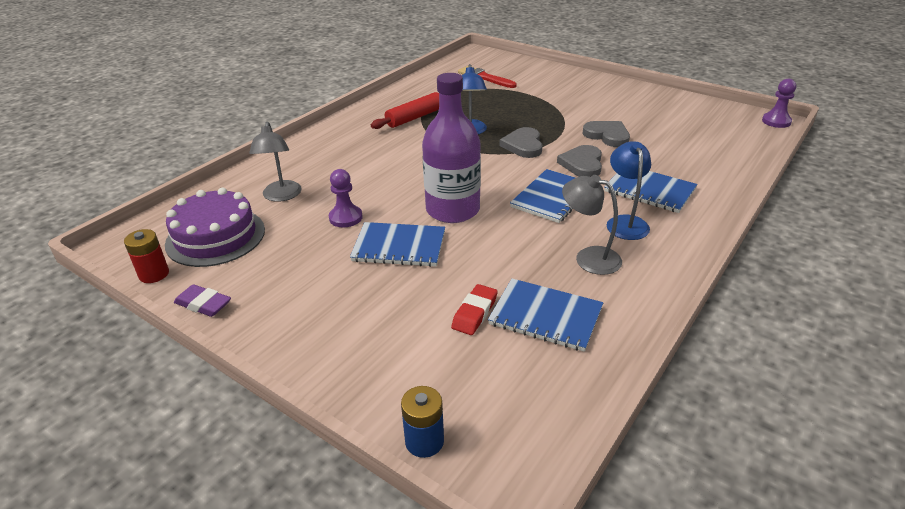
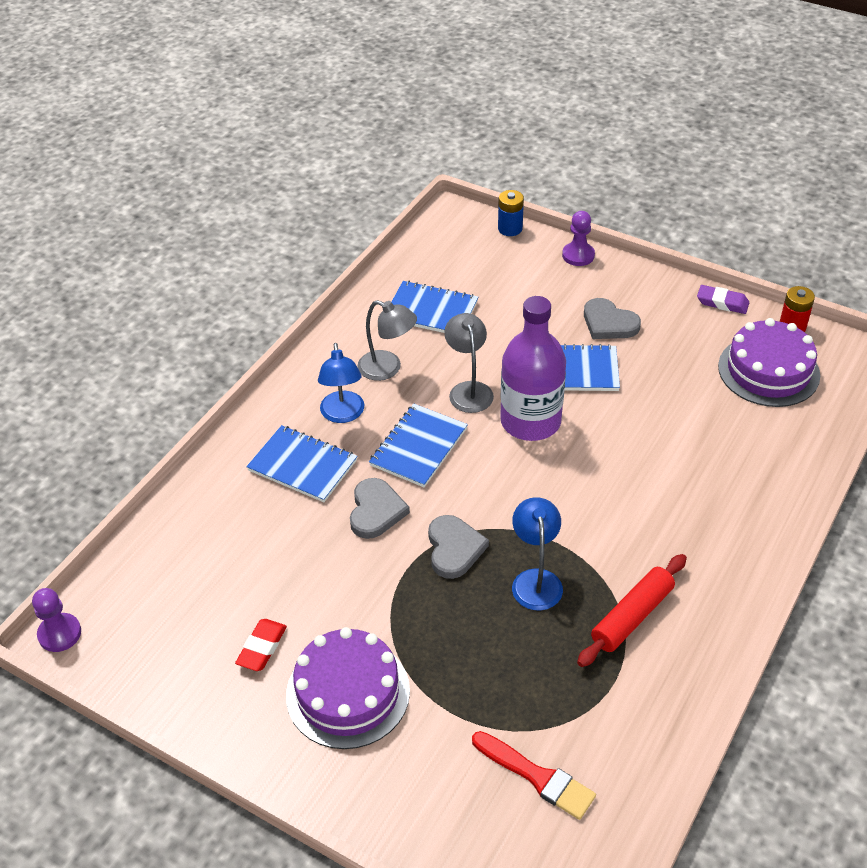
camera: 175 degrees right, 10 degrees up
grey lamp [249,122,302,202] -> grey lamp moved to [444,313,494,413]
purple pawn [329,169,363,227] -> purple pawn moved to [562,211,595,266]
red eraser [451,284,498,335] -> red eraser moved to [235,619,287,671]
grey heart [583,121,630,147] -> grey heart moved to [584,298,641,339]
none -> purple cake [286,627,410,749]

